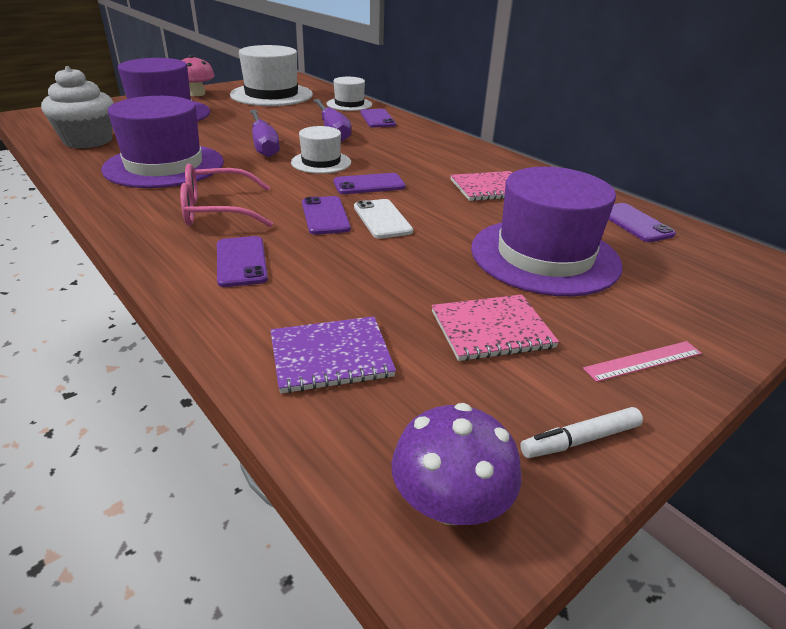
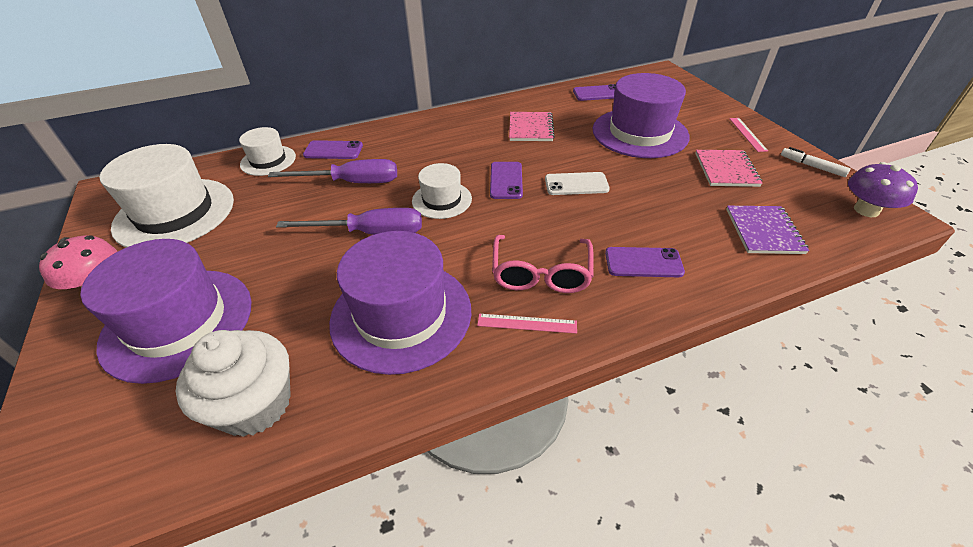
camera: 70 degrees left, 10 degrees up
purple phone [302,196,351,235] -> none
white marker [520,407,643,458] -> white marker turned 135 degrees clockwise [781,147,851,177]
none -> pink ruler [477,314,577,334]

